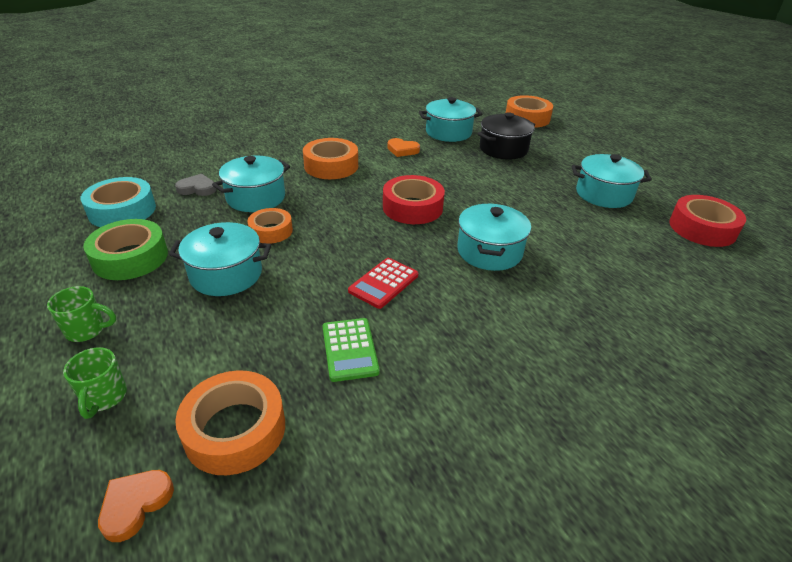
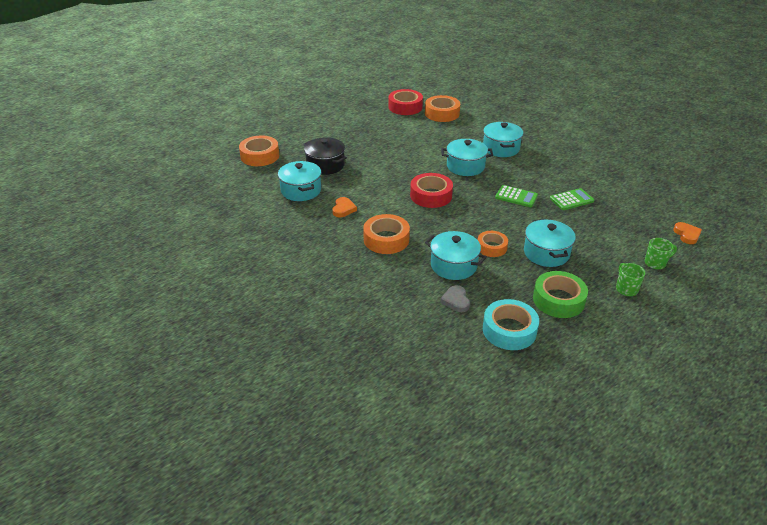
camera: 100 degrees left, 0 degrees up
orange heart [98,470,174,542] -> orange heart turned 120 degrees counterclockwise [673,222,702,244]
orange tape [175,370,285,475] -> orange tape moved to [425,95,460,122]
red calculator [348,258,418,309] -> green calculator [495,185,538,207]
turquoise pot [571,154,652,208] -> turquoise pot moved to [483,122,523,157]

